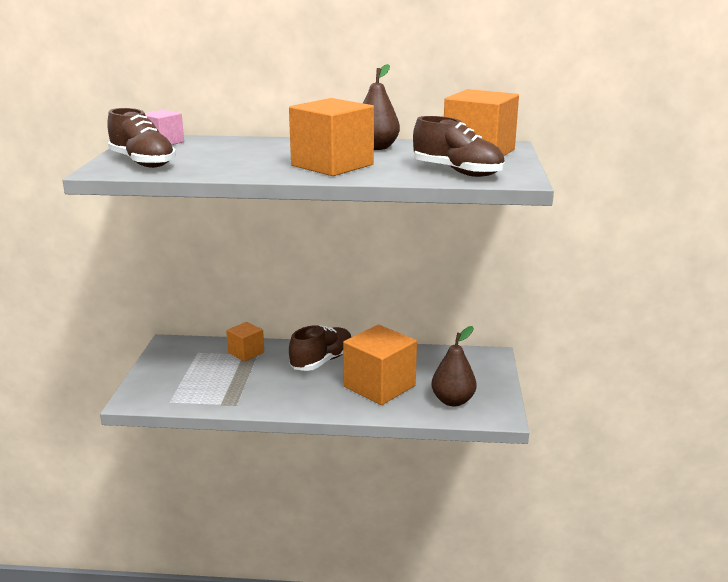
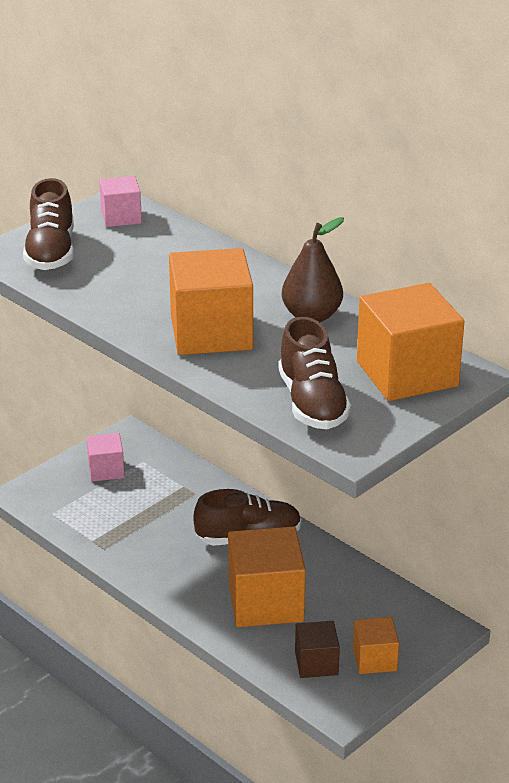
camera: 40 degrees right, 10 degrees up
orange cube [226,322,264,361] -> orange cube moved to [353,617,399,674]
brown pear [431,326,477,406] -> brown cube [295,621,340,678]
none -> pink cube [86,433,125,482]

